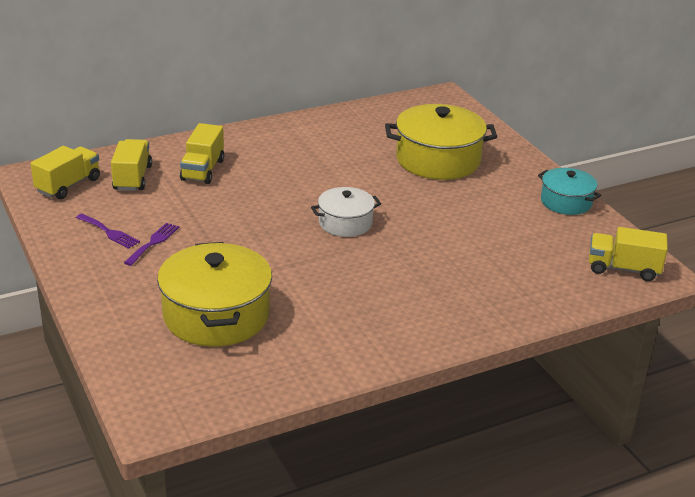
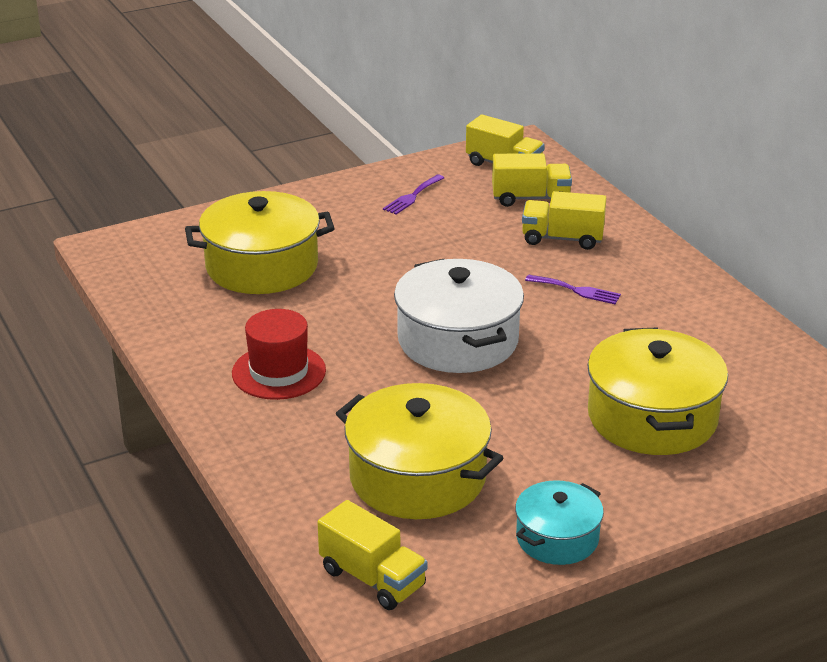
camera: 90 degrees right, 0 degrees up
purple fork [124,223,179,266] -> purple fork moved to [525,275,621,304]
white pot [311,187,381,237] -> white pot [394,259,524,373], size x1.74
yellow truck [589,227,668,281] -> yellow truck turned 120 degrees clockwise [318,500,428,610]
none -> red hat [232,309,326,400]
none -> yellow pot [336,383,503,519]

